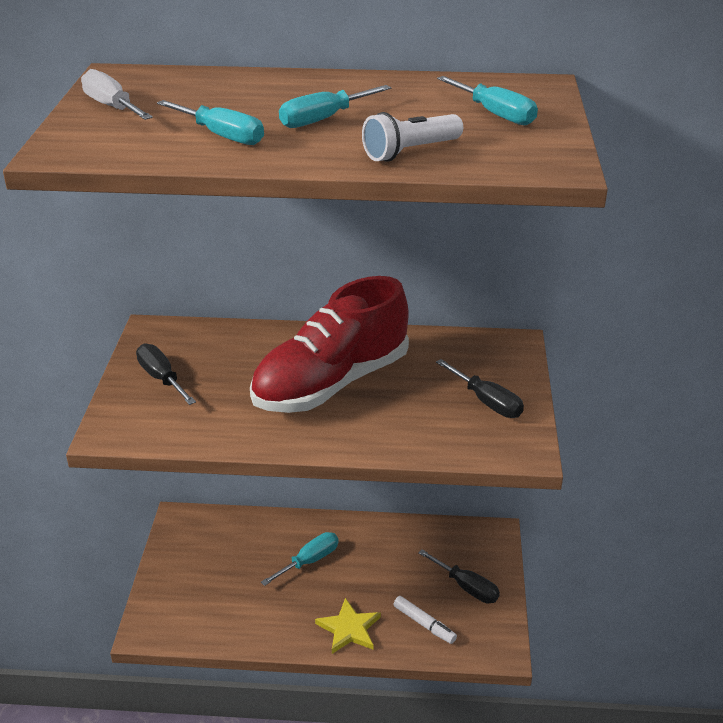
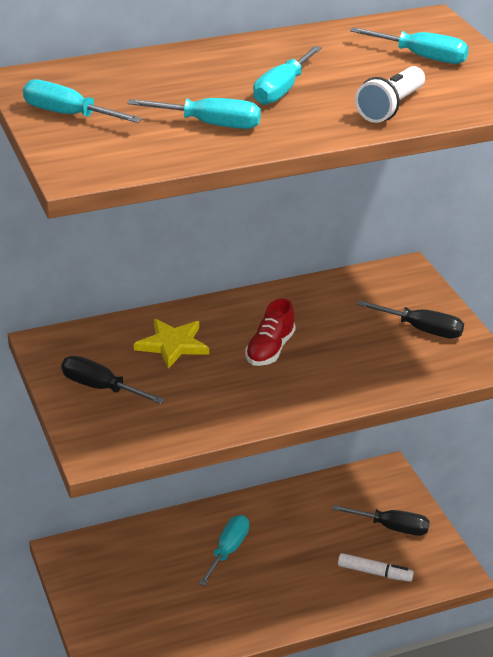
camera: 25 degrees left, 0 degrees up
white screwdriver [81,69,153,120] -> turquoise screwdriver [23,79,142,123]
red shoe [250,276,409,413] -> red shoe [245,298,296,366], size x0.43
yellow star [315,598,381,654] -> yellow star moved to [134,319,209,369]

